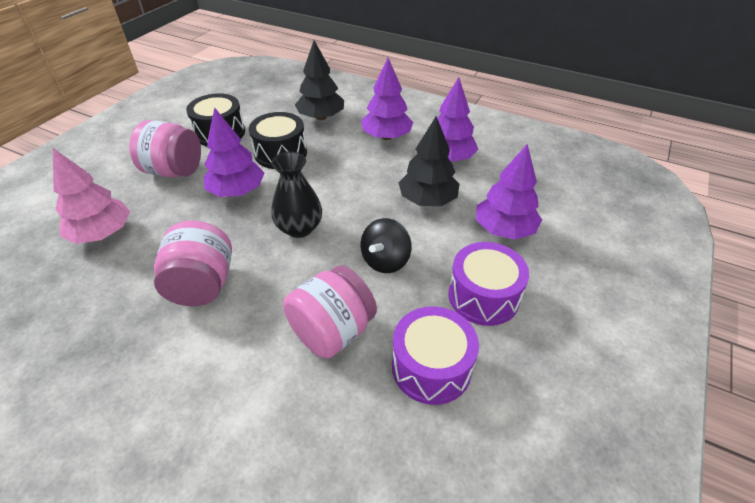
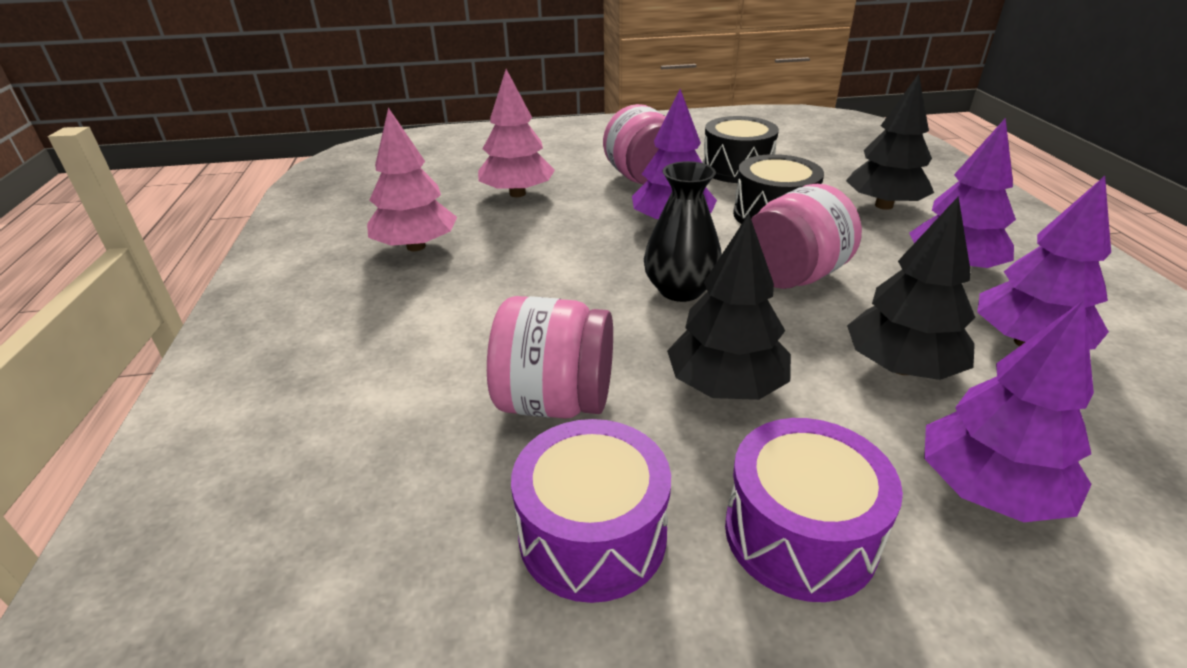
camera: 55 degrees right, 10 degrees down
pink jar [154,221,232,306] -> pink jar moved to [751,184,862,289]
black spinning top [361,218,412,273] -> black tree [667,214,791,400]
none -> pink tree [367,108,457,251]

